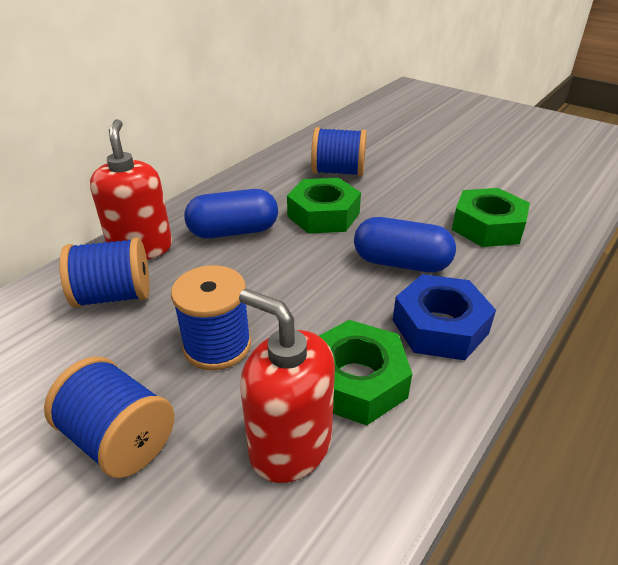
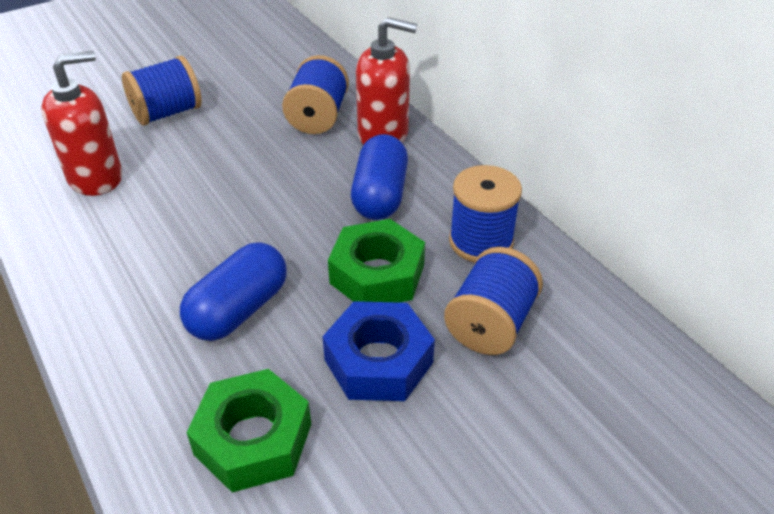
camera: 110 degrees right, 5 degrees up
blue spool [171,265,251,370] -> blue spool moved to [449,165,522,263]
green nut [319,320,412,425] -> none
blue nut [393,274,496,360] -> blue nut moved to [322,301,435,401]

